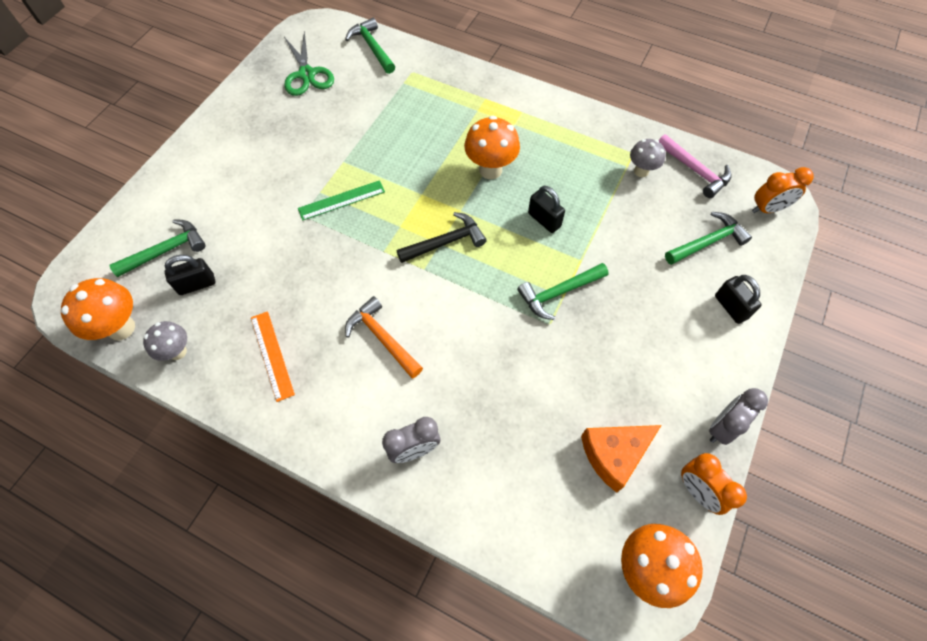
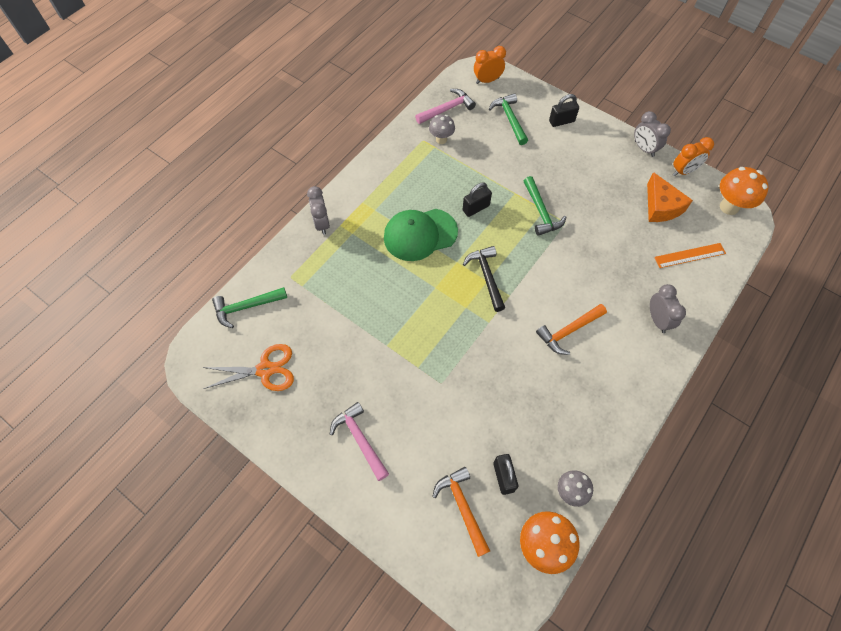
camera: 80 degrees left, 0 degrees up
green hammer [109,220,205,277] -> orange hammer [432,467,490,557]
orange ruler [251,311,295,402] -> orange ruler moved to [654,243,726,268]
green scissors [284,31,334,96] -> orange scissors [202,344,294,391]
green ruler [298,180,385,221] -> none
orange mushroom [464,116,520,179] -> green cap [384,209,458,261]
orange clock [752,167,814,213] -> orange clock turned 105 degrees counterclockwise [474,46,506,84]
none -> grey clock [307,186,330,235]
none -> pink hammer [330,402,389,481]

